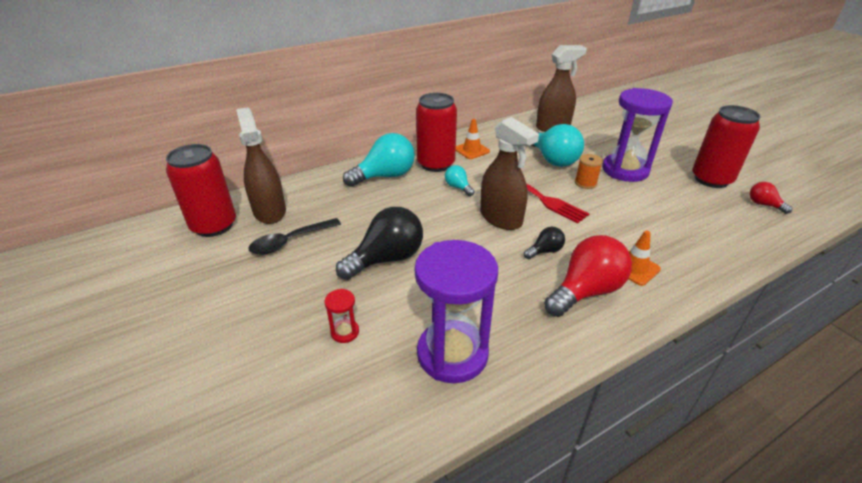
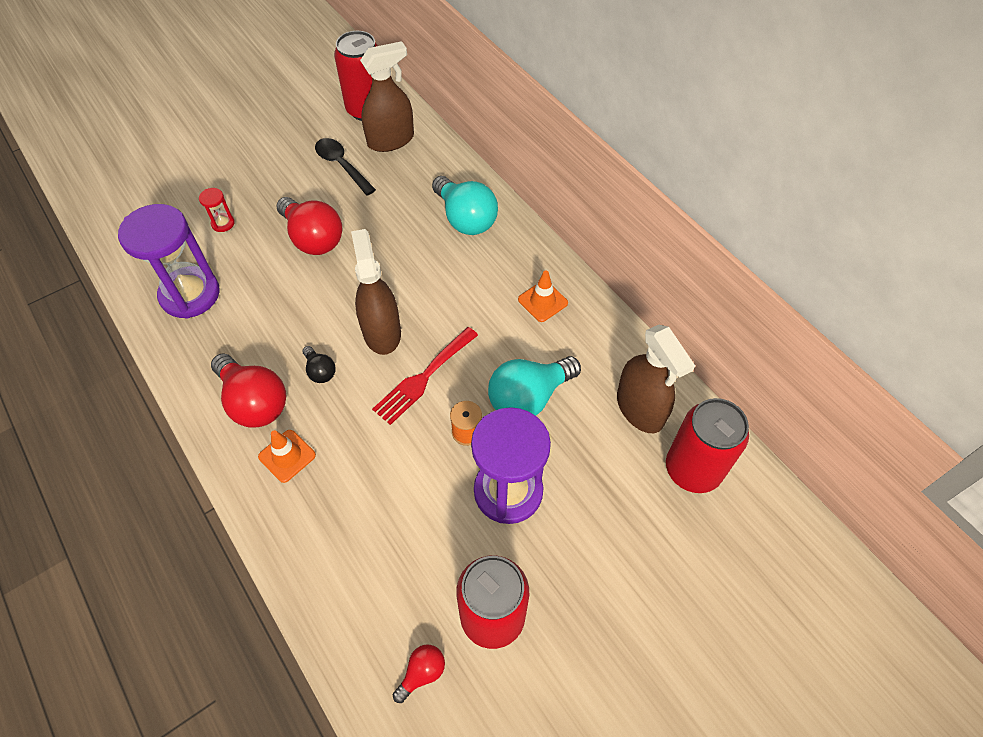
camera: 85 degrees right, 20 degrees up
black light bulb [336,207,423,280] -> red light bulb [276,197,342,255]
red can [416,93,457,172] -> red can moved to [666,398,749,493]
turquoise light bulb [445,165,474,196] -> none
brown spray bottle [480,117,539,230] -> brown spray bottle turned 120 degrees clockwise [351,229,401,355]

